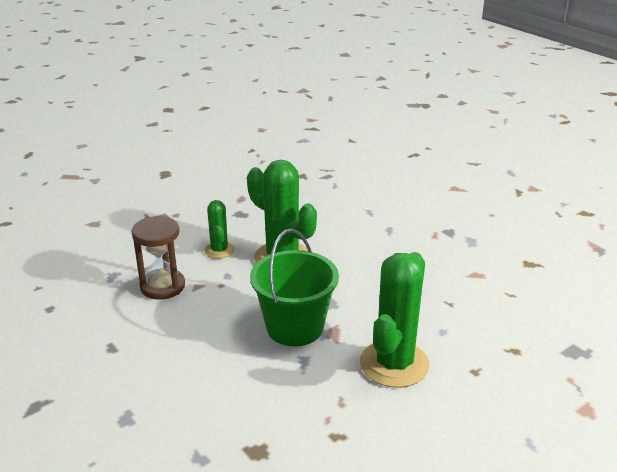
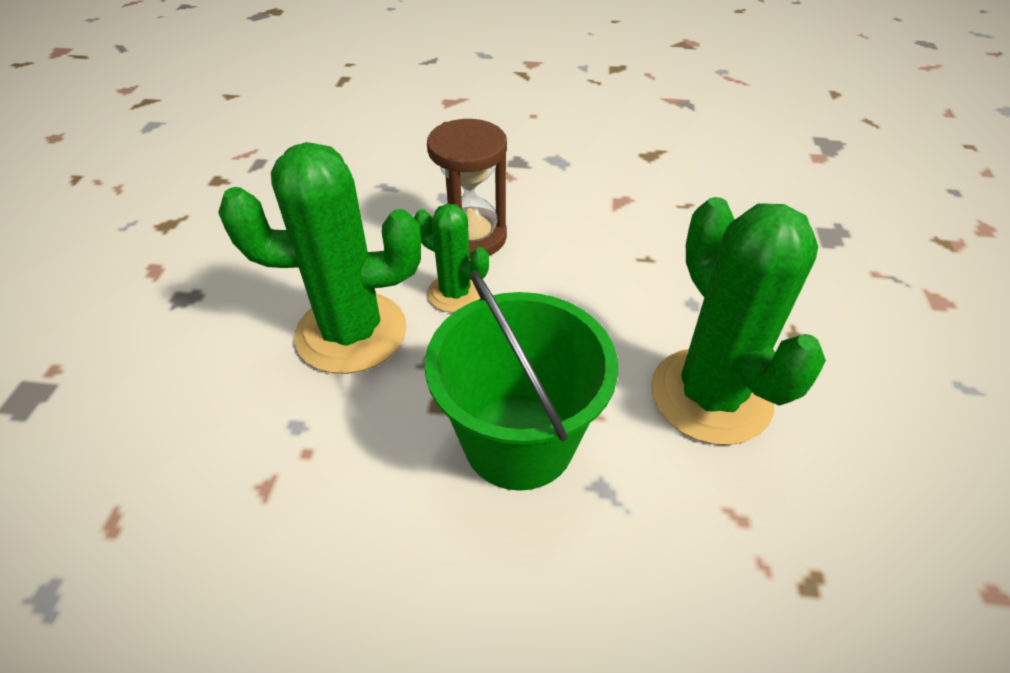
camera: 45 degrees left, 15 degrees up
brown hourglass [132,216,185,300] -> brown hourglass moved to [427,119,507,259]
green cactus [204,200,235,259] -> green cactus moved to [414,204,489,313]

